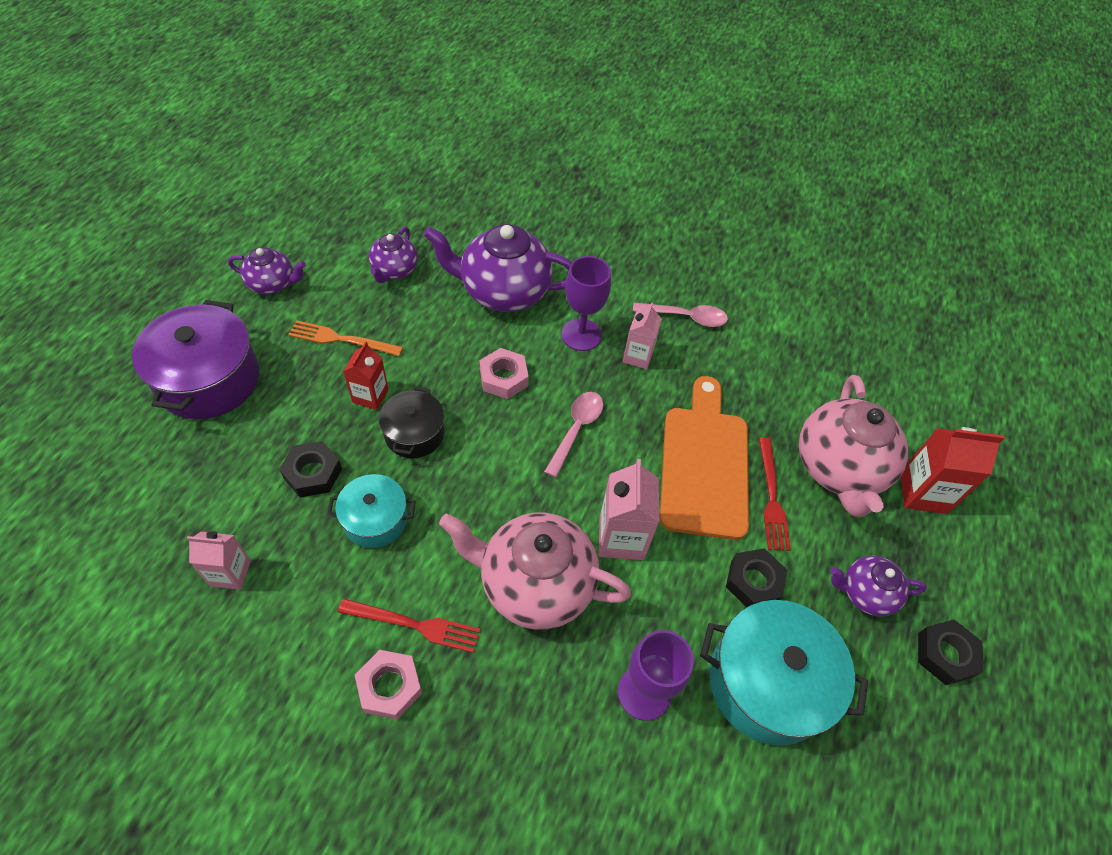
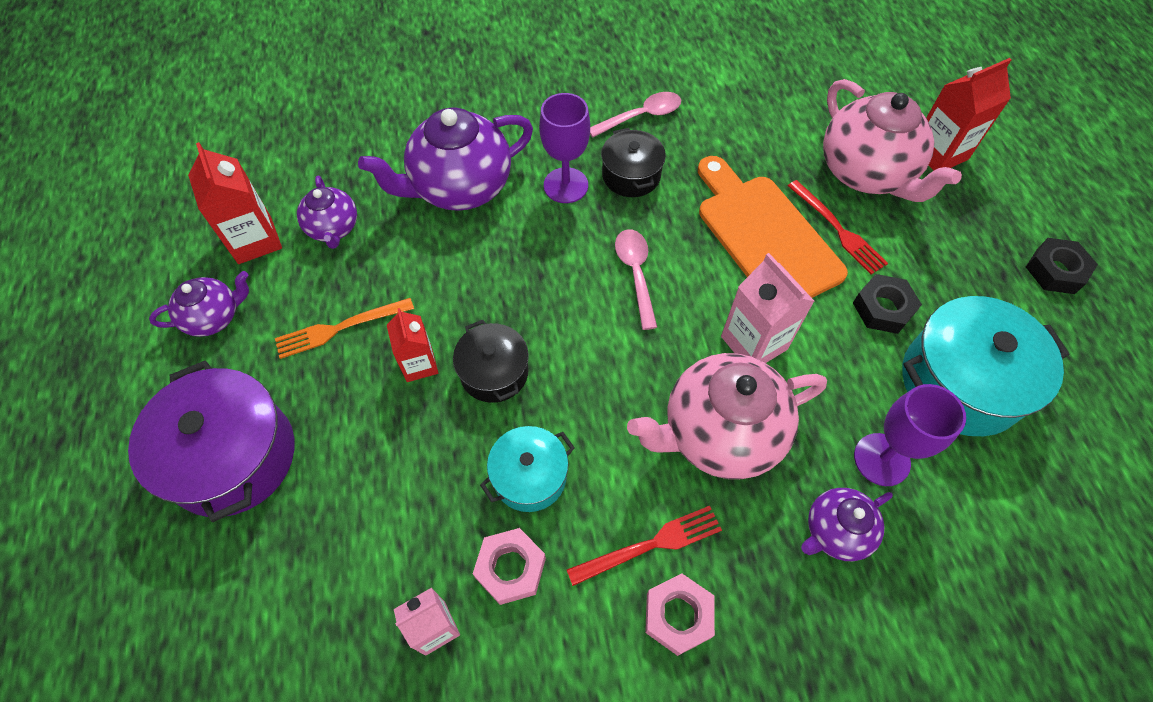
camera: 30 degrees left, 5 degrees up
black nut [279,441,342,497] -> none
pink nut [480,348,529,399] -> pink nut moved to [473,528,546,605]
pink carton [623,303,662,369] -> black pot [601,128,666,197]
purple teapot [831,556,927,616] -> purple teapot moved to [801,488,893,561]
none -> red carton [188,142,282,264]

